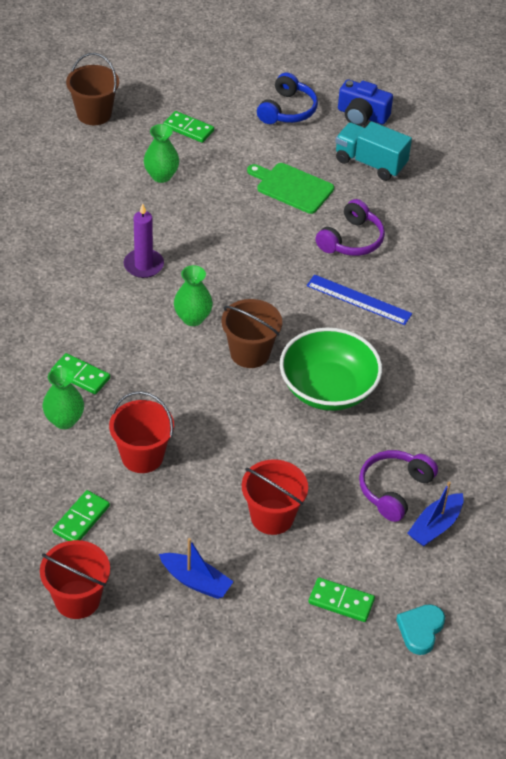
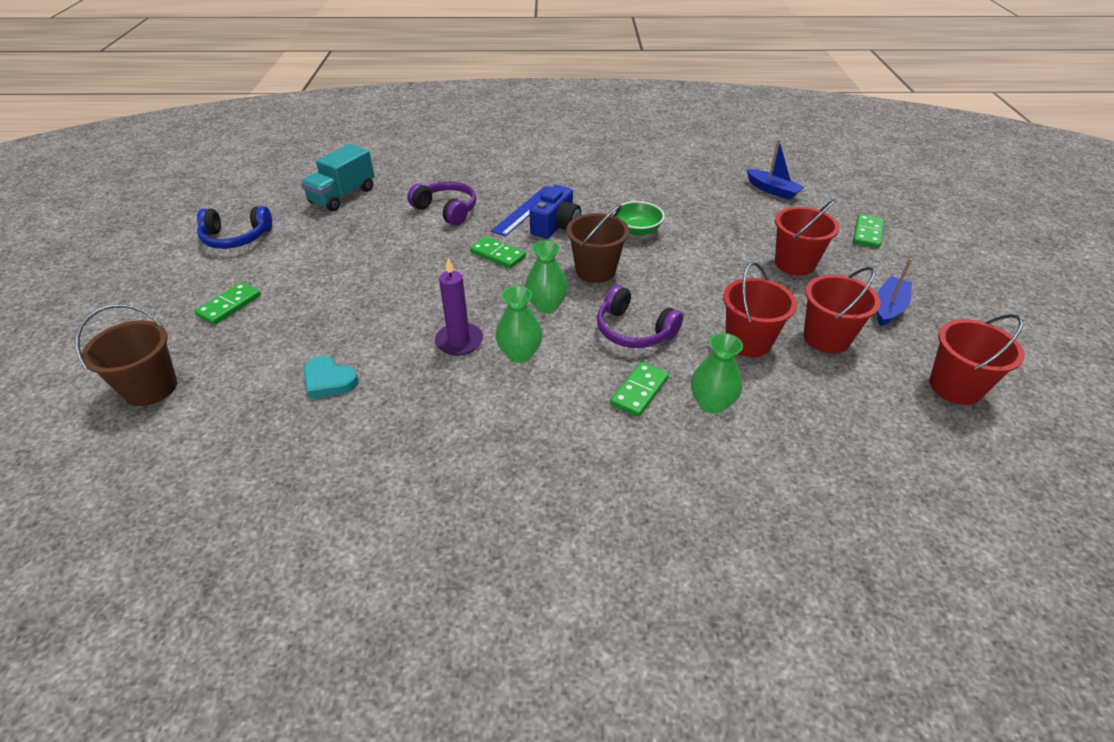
camera: 85 degrees left, 5 degrees down
green domino [53,490,110,541] -> green domino moved to [470,236,526,269]
green vase [144,124,179,183] -> green vase moved to [495,286,542,363]
green cutting board [247,163,334,214] -> none
blue headphones [257,73,318,124] -> blue headphones turned 150 degrees clockwise [197,206,272,249]
green bowl [280,327,382,411] -> green bowl [613,201,665,236], size x0.55
blue camera [338,80,393,126] -> blue camera moved to [529,185,581,239]
purple headphones [359,450,438,522] -> purple headphones moved to [597,285,683,348]
turquoise heart [396,604,445,655] -> turquoise heart moved to [304,356,359,399]
none -> red bucket [804,267,880,354]

